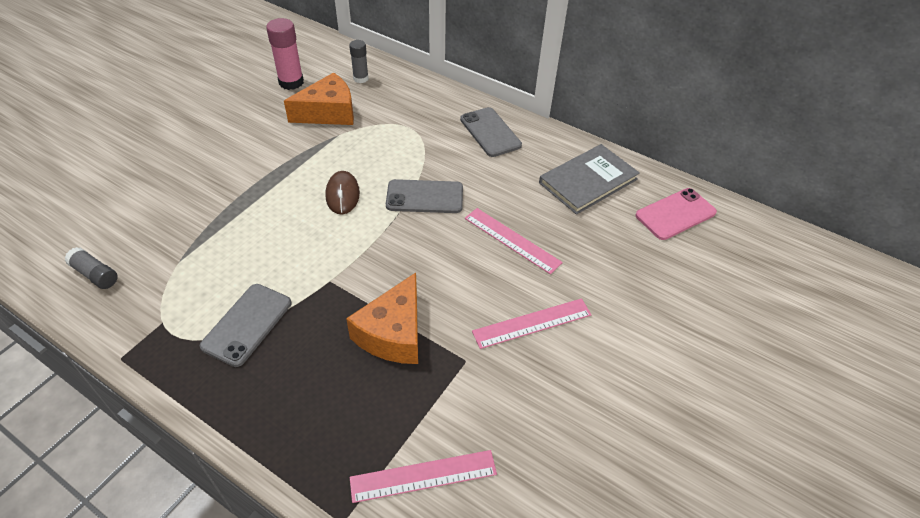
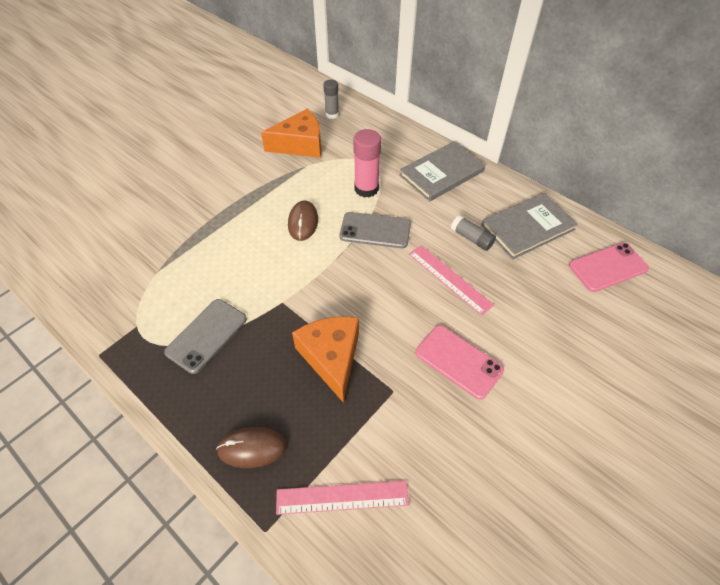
camera: 10 degrees right, 5 degrees up
grey glue stick [65,247,118,289] -> grey glue stick moved to [451,215,496,251]
pink glue stick [266,18,304,90] -> pink glue stick moved to [353,129,381,198]
orange cheese [346,273,418,364] -> orange cheese turned 135 degrees clockwise [292,316,359,403]
grey phone [460,107,522,157] -> grey book [400,141,485,202]
pink ruler [472,298,591,349] -> pink phone [415,325,504,400]
none -> brown mouse [216,427,287,468]

